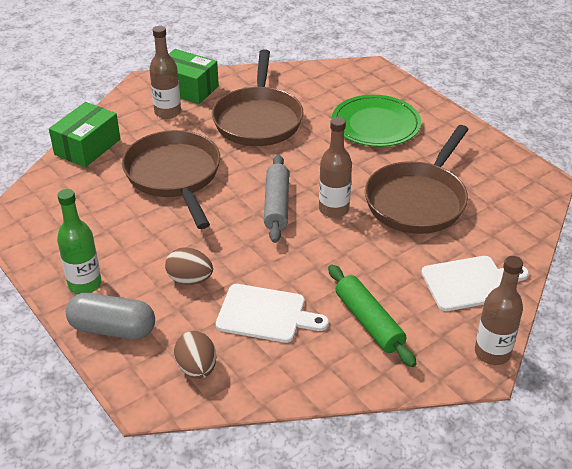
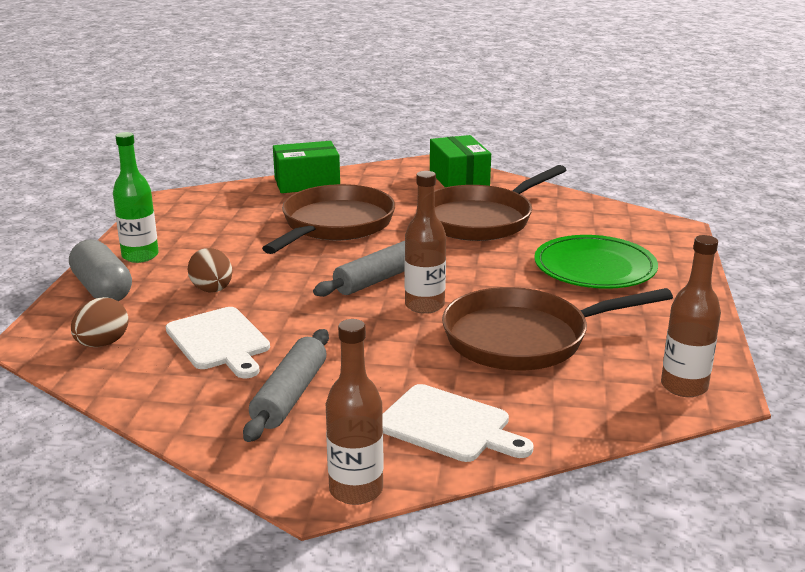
camera: 45 degrees right, 15 degrees down
brown bottle [149,26,181,119] -> brown bottle moved to [661,235,721,397]
green rolling pin [328,264,417,367] -> grey rolling pin [243,329,329,442]

